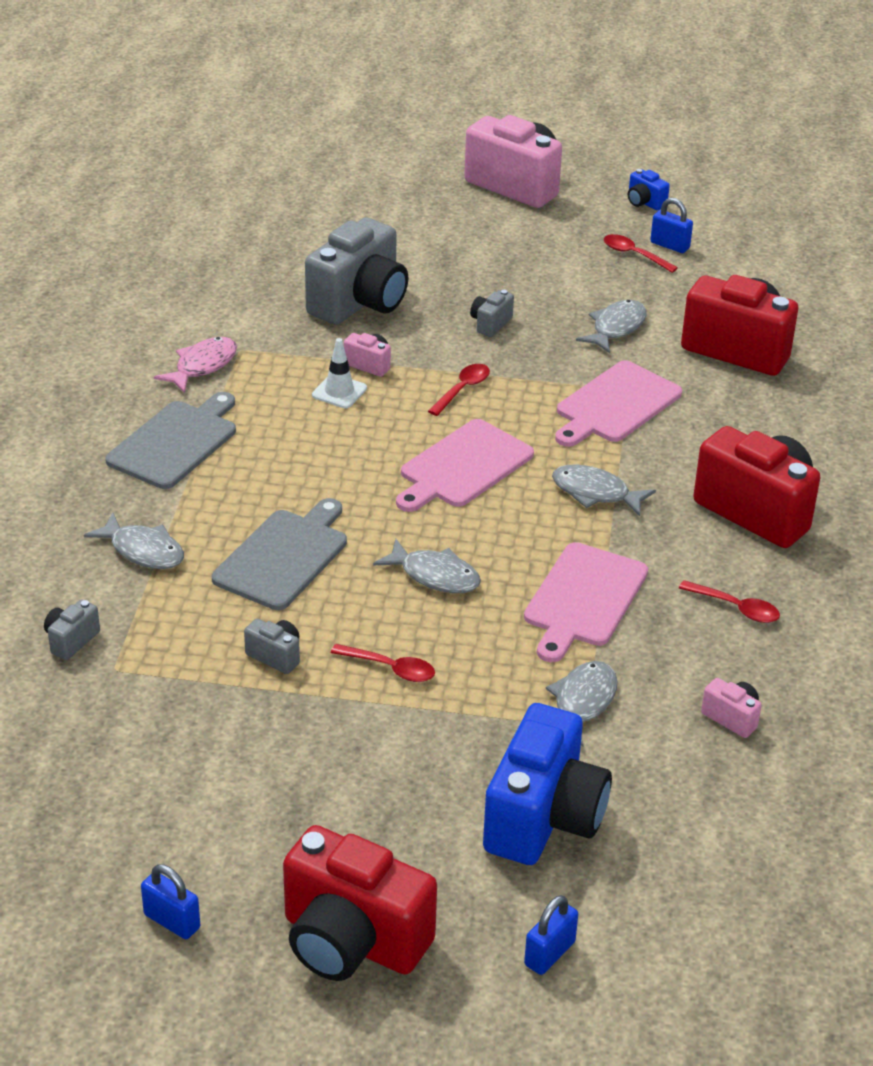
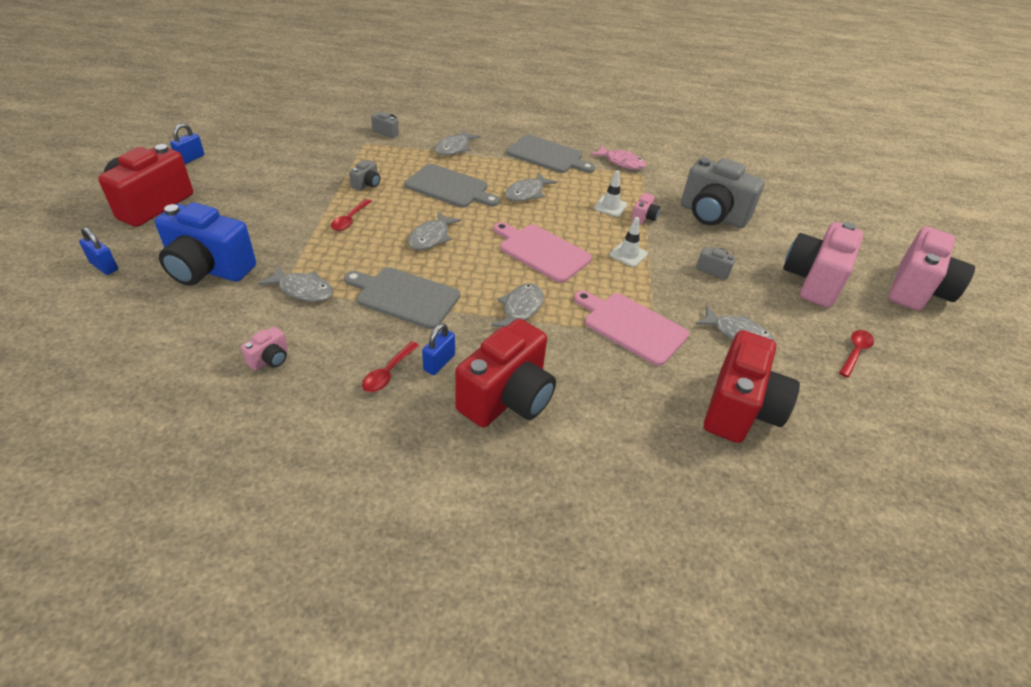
camera: 85 degrees right, 5 degrees up
red spoon [428,364,490,416] -> white traffic cone [610,217,648,267]
pink cutting board [524,542,648,662] -> grey cutting board [344,267,460,329]
blue camera [628,169,670,210] -> none
blue padlock [650,198,693,253] -> blue padlock moved to [422,323,455,375]
none -> grey fish [505,172,557,202]
none -> pink camera [783,222,863,308]

